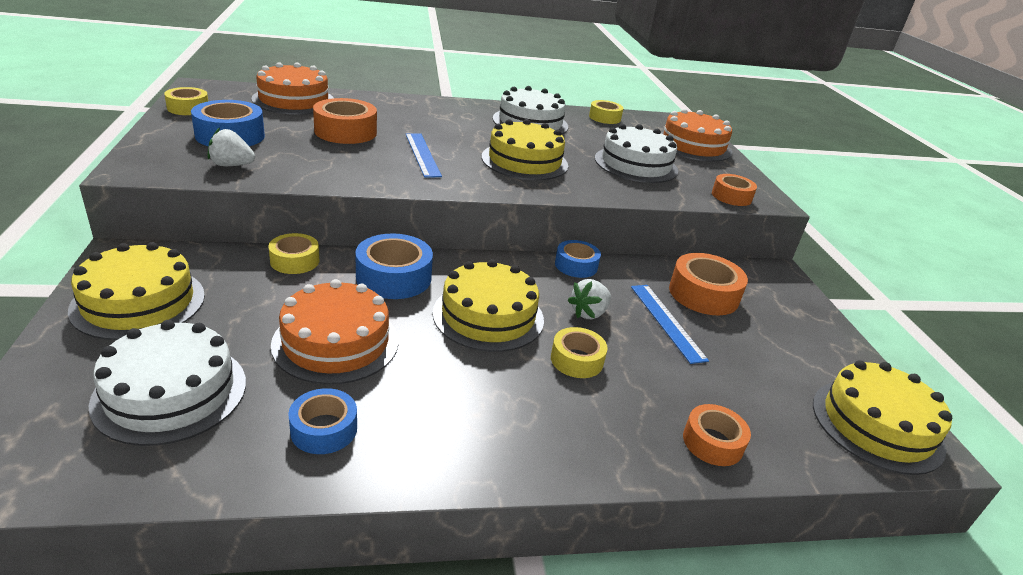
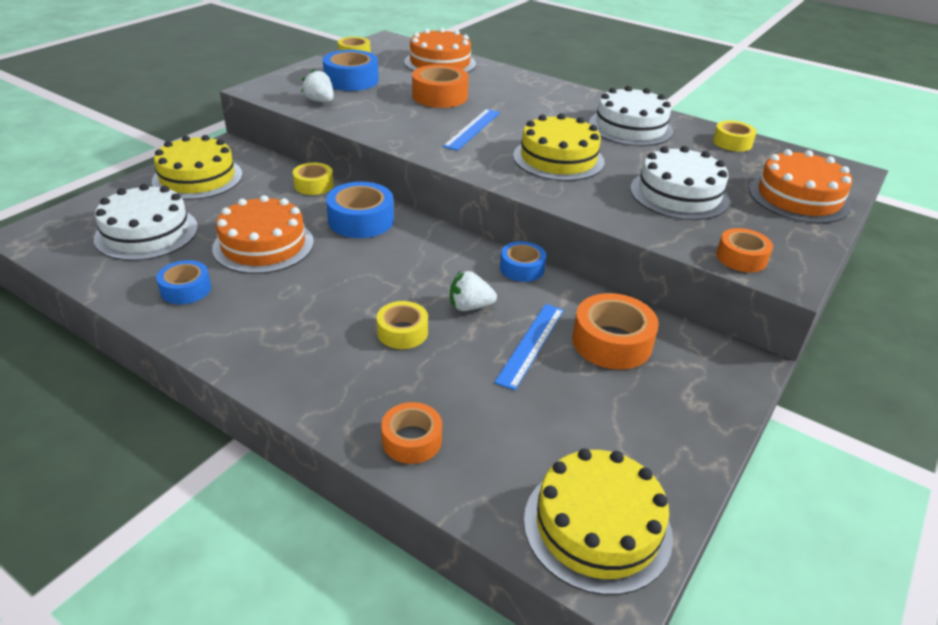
camera: 45 degrees right, 5 degrees up
yellow cake [432,259,544,352] -> none

